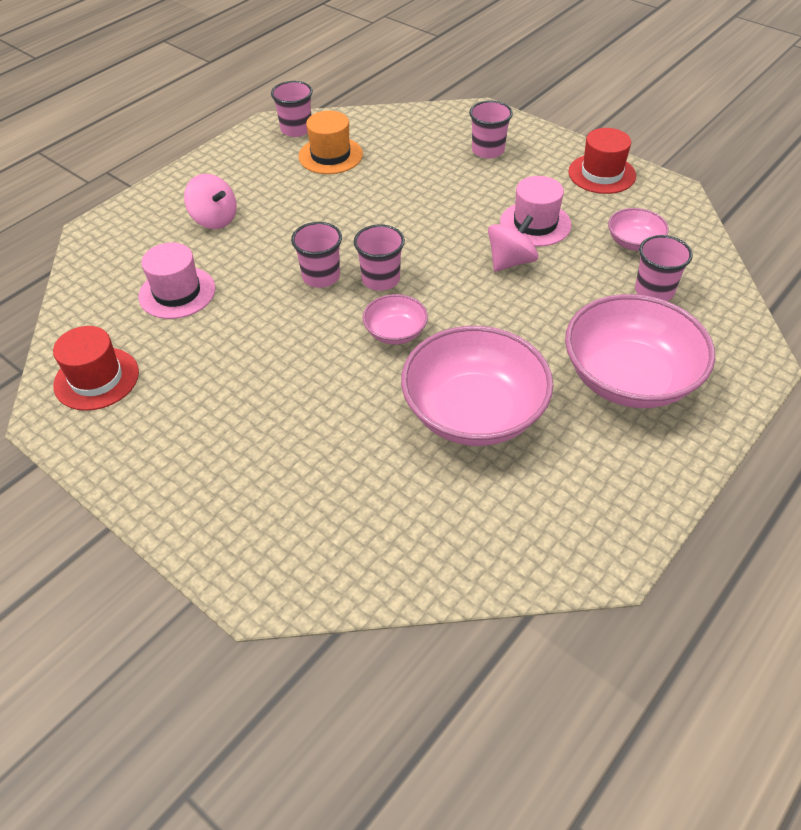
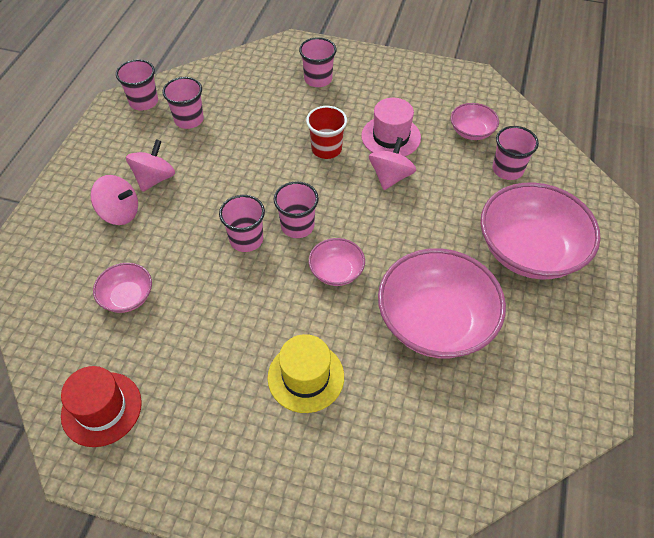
camera: 25 degrees left, 5 degrees up
pink hat [138,243,215,319] -> pink bowl [93,263,152,313]
orange hat [298,111,363,174] -> pink cup [162,77,204,129]
red hat [568,128,636,194] -> none
none -> pink spinning top [126,139,175,192]
none -> yellow hat [267,334,344,413]
none -> red cup [306,106,347,159]

